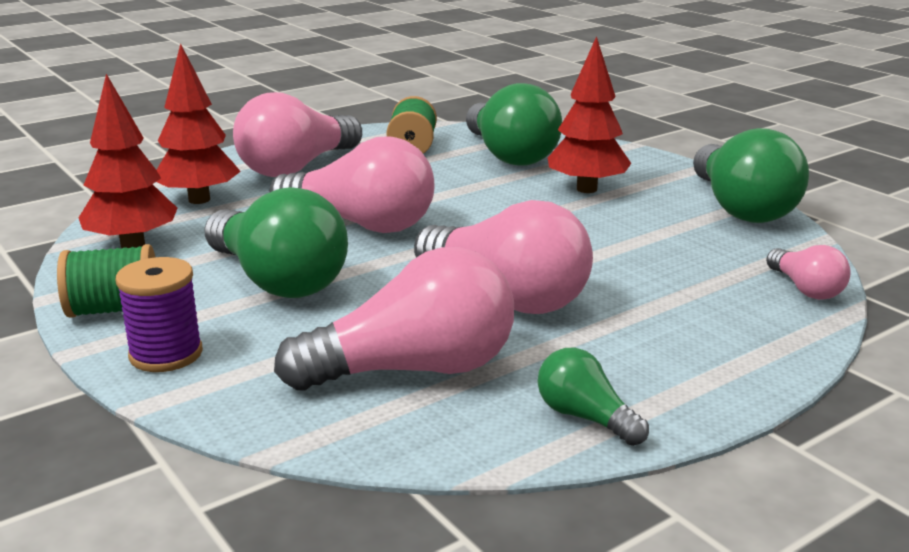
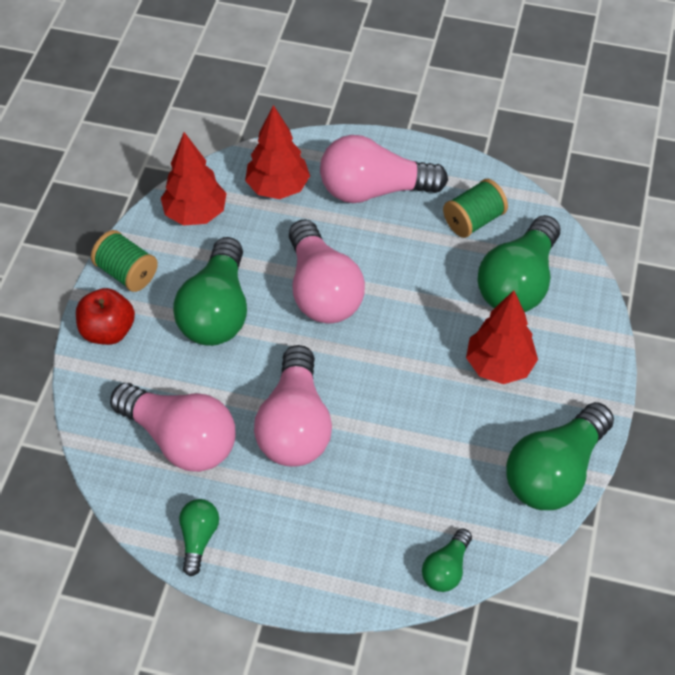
camera: 50 degrees right, 30 degrees up
purple spool [116,257,203,372] -> red apple [76,288,135,345]
pink light bulb [766,245,851,300] -> green light bulb [422,528,472,592]

